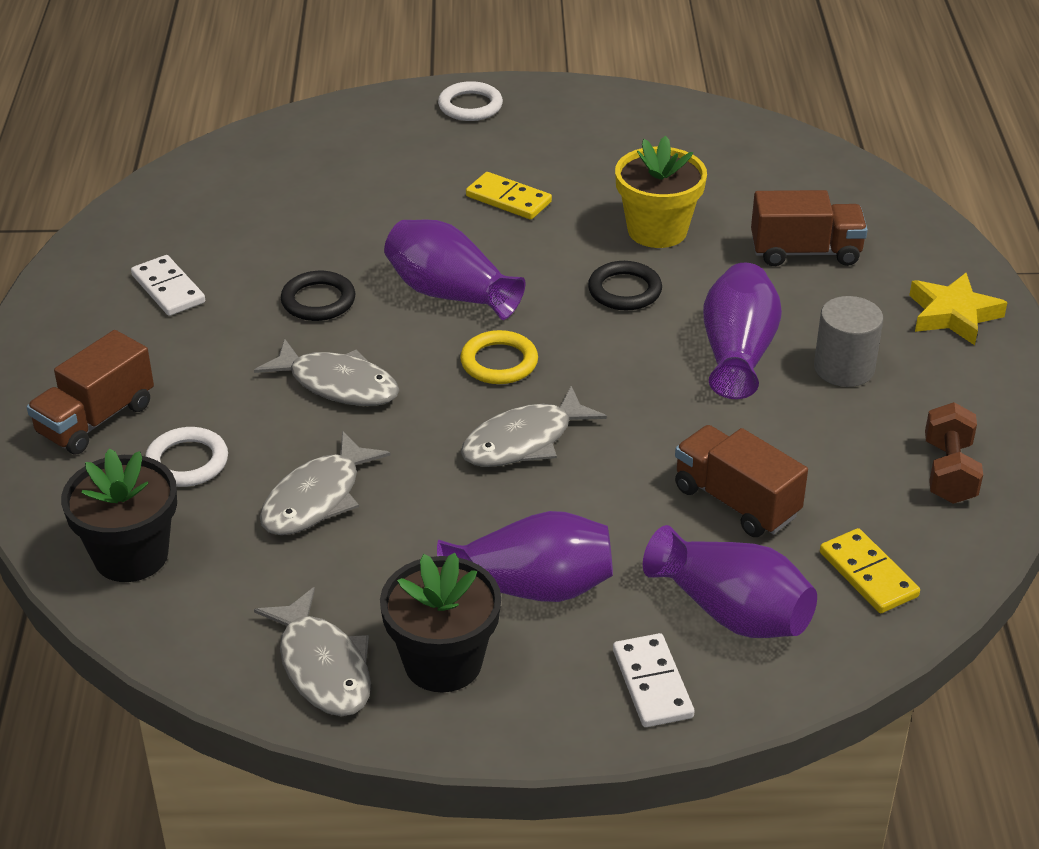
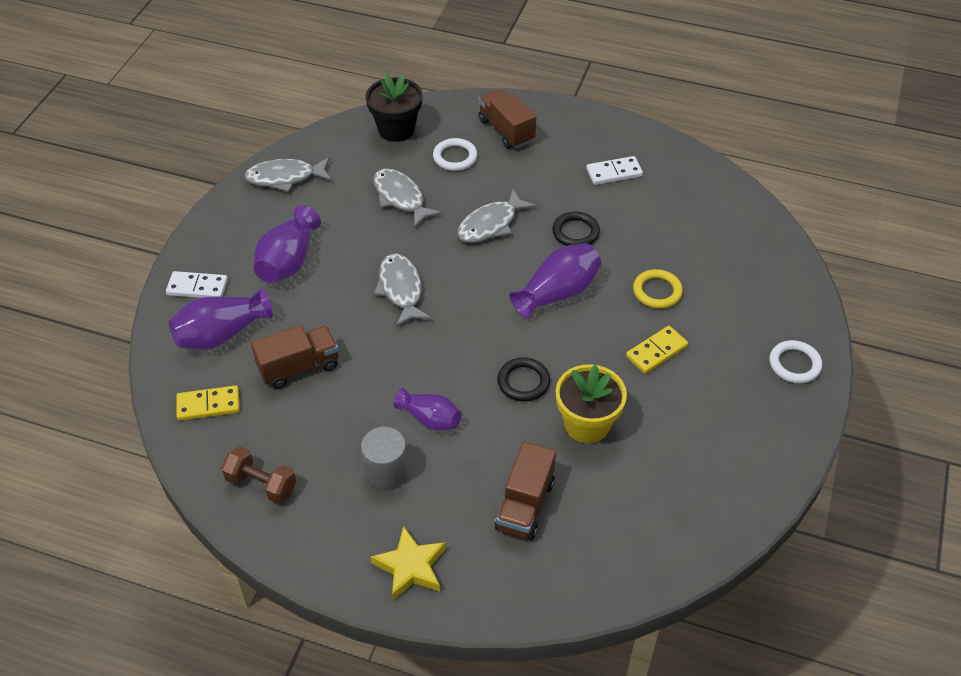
camera: 110 degrees right, 10 degrees up
black flower pot [380,553,501,692] -> none
yellow ring [460,330,538,384] -> yellow ring moved to [633,269,683,309]
purple vase [703,263,782,399] -> purple vase [394,388,461,431], size x0.65

